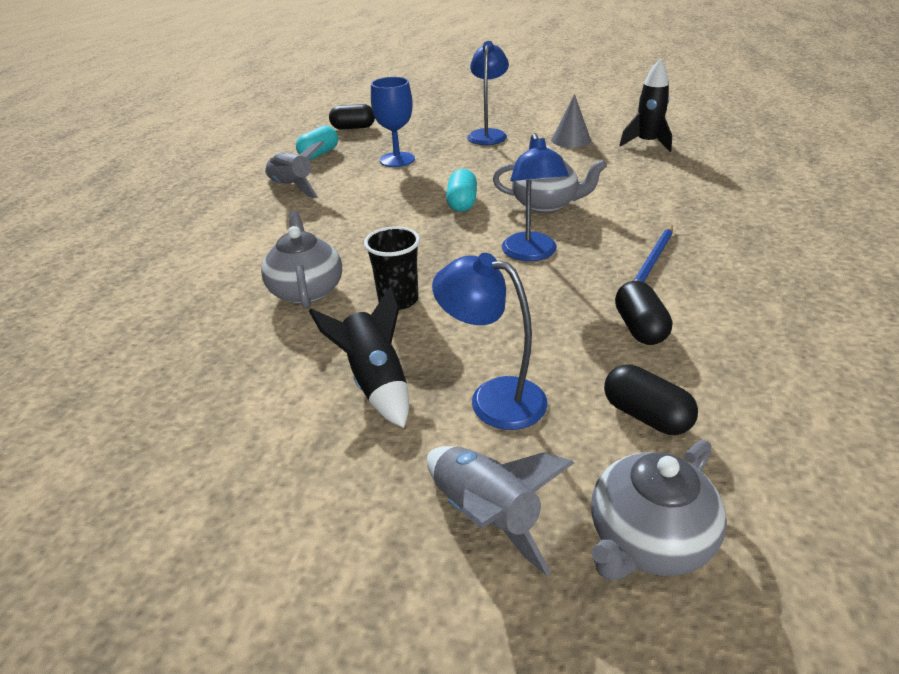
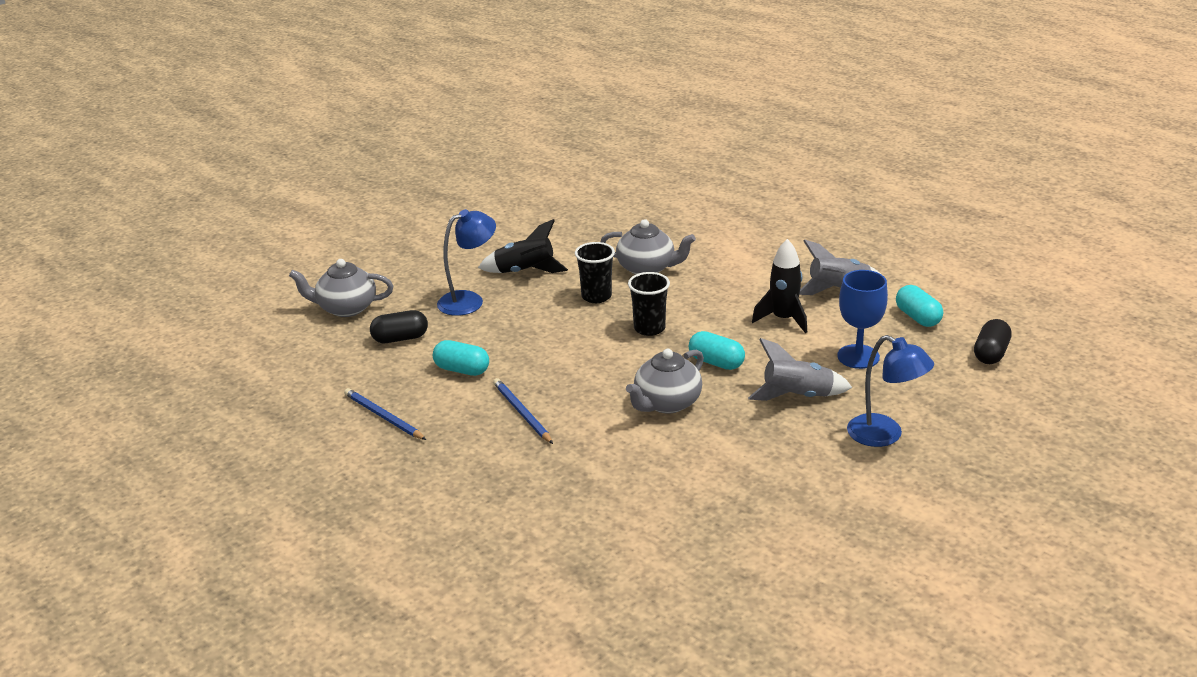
camera: 120 degrees right, 5 degrees down
grey rocket [427,446,574,576] -> grey rocket moved to [748,338,852,401]
blue lamp [502,133,569,261] -> none
grey cone [551,94,591,148] -> none
grey teapot [591,440,727,580] -> grey teapot turned 75 degrees counterclockwise [289,259,393,317]
black capsule [615,281,672,345] -> turquoise capsule [433,340,489,376]
black rocket [619,59,672,152] -> black rocket moved to [752,239,807,333]
none -> blue pencil [344,388,426,440]
none -> black cup [628,272,670,336]

